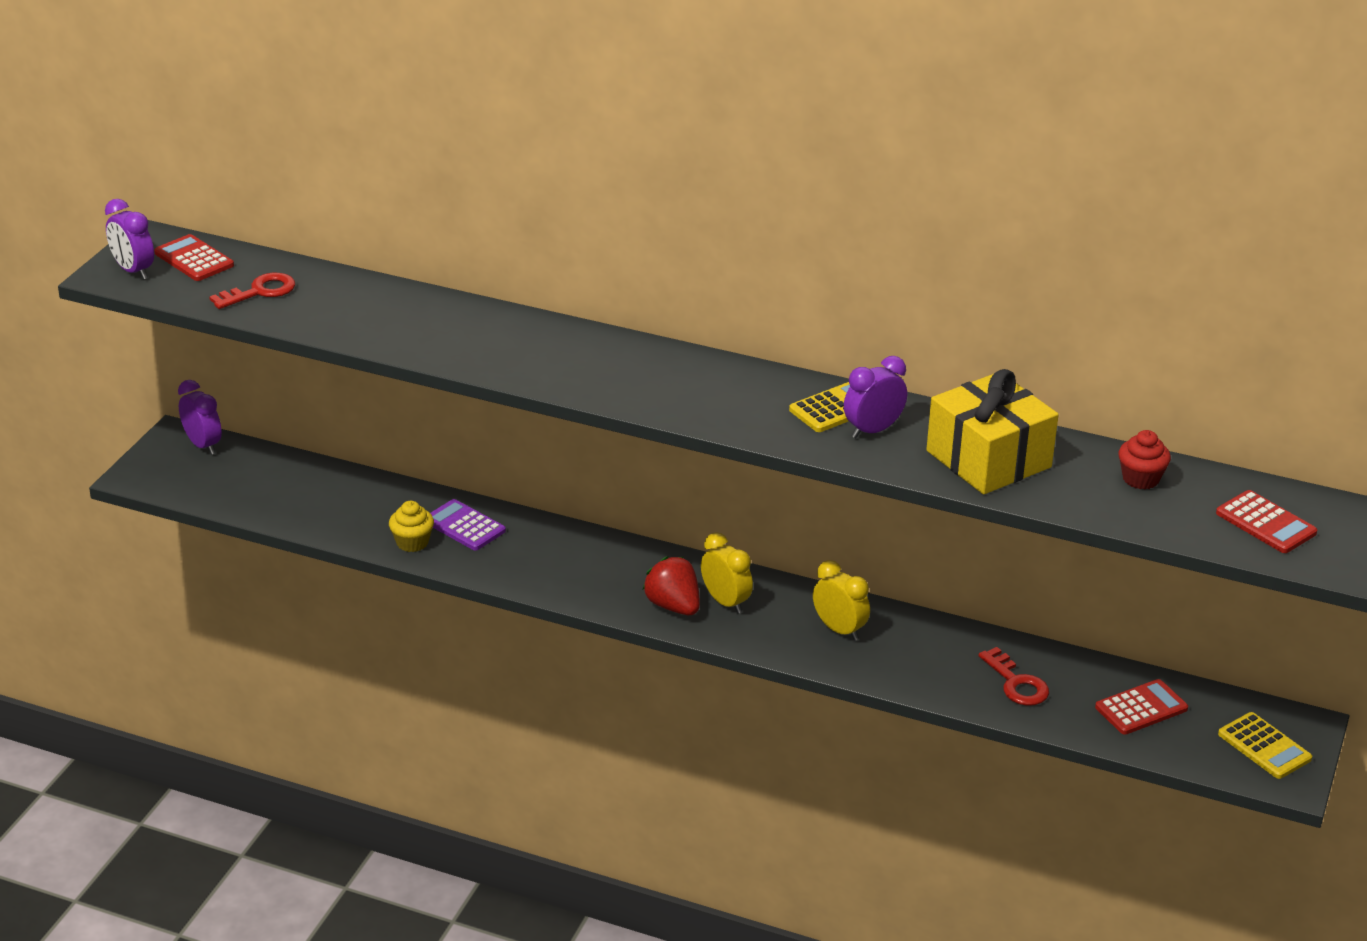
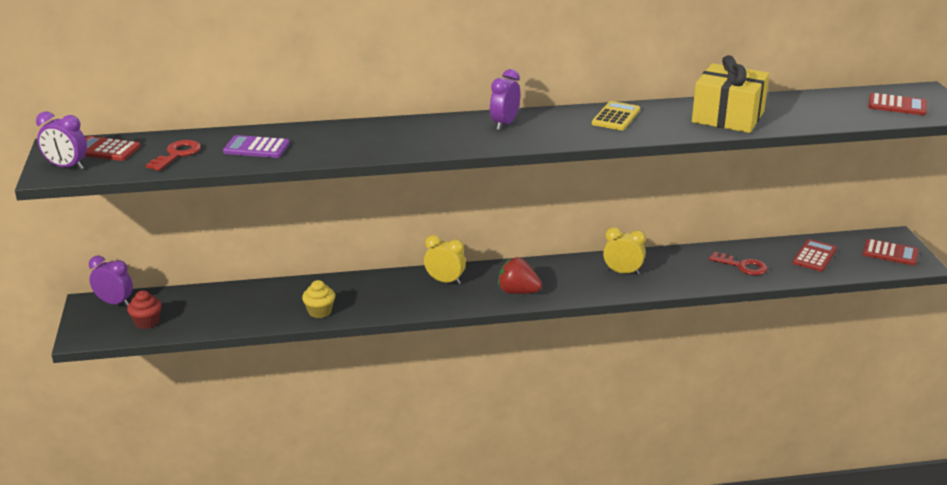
camera: 30 degrees left, 5 degrees down
purple calculator [431,499,506,551] -> purple calculator moved to [223,135,290,158]
yellow clock [701,532,753,614] -> yellow clock moved to [424,235,466,285]
purple clock [844,356,907,438] -> purple clock moved to [490,69,520,130]
red cupcake [1118,430,1171,489] -> red cupcake moved to [127,290,162,329]
yellow calculator [1218,712,1312,779] -> red calculator [863,239,919,265]

